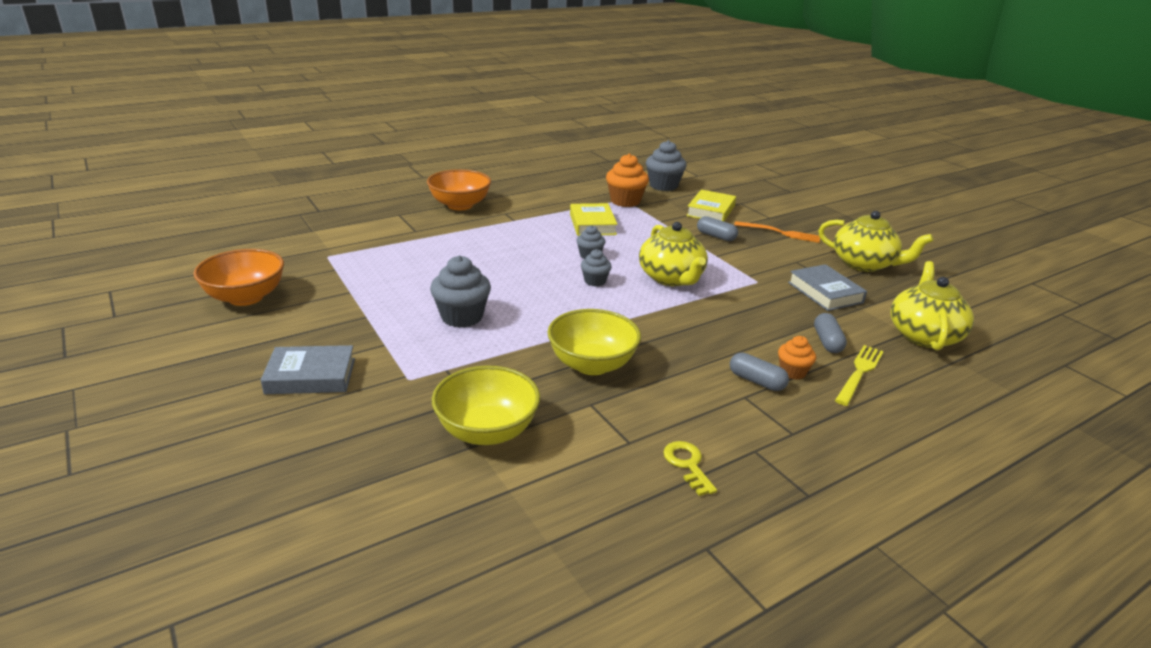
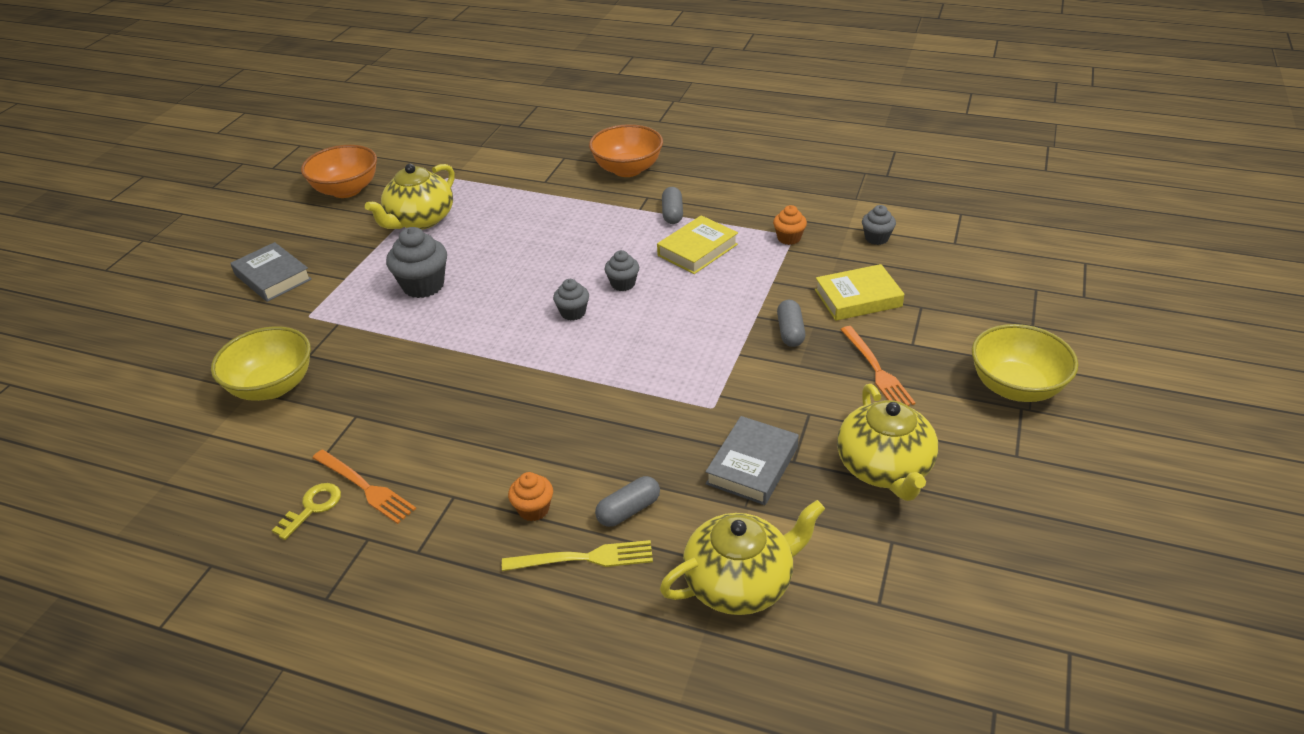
camera: 55 degrees right, 10 degrees up
yellow bowl [548,309,641,375] -> yellow bowl moved to [972,324,1078,402]
orange cupcake [606,153,649,207] -> orange cupcake [773,205,807,245], size x0.58
yellow teapot [639,222,708,286] -> yellow teapot moved to [365,164,455,230]
grey cupcake [646,140,687,191] -> grey cupcake [862,205,896,245], size x0.58
grey capsule [730,353,789,391] -> grey capsule moved to [662,187,683,224]
none -> orange fork [313,450,416,524]

